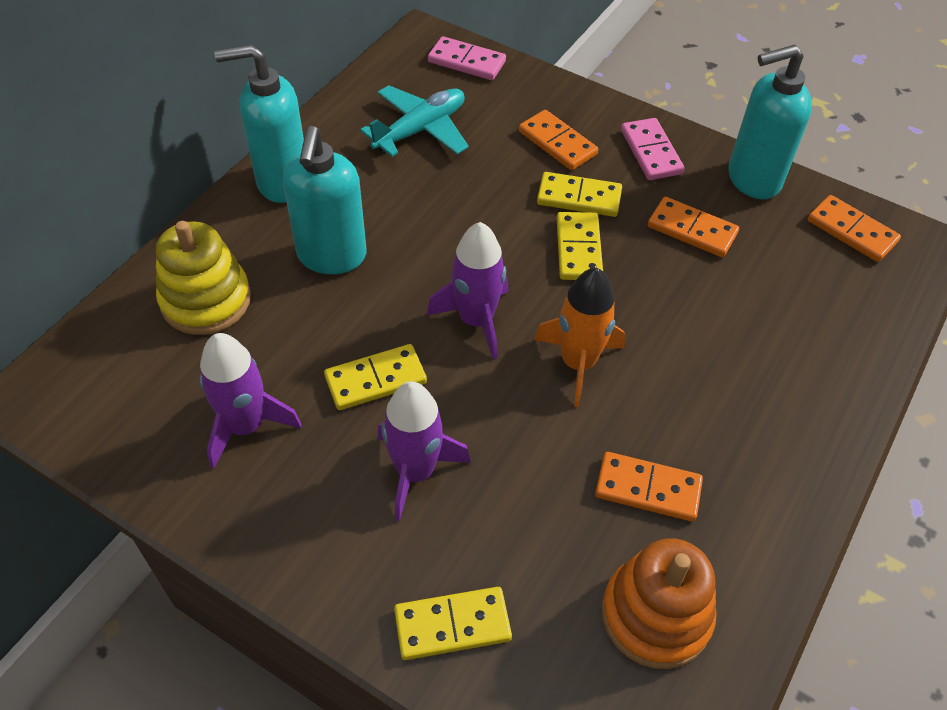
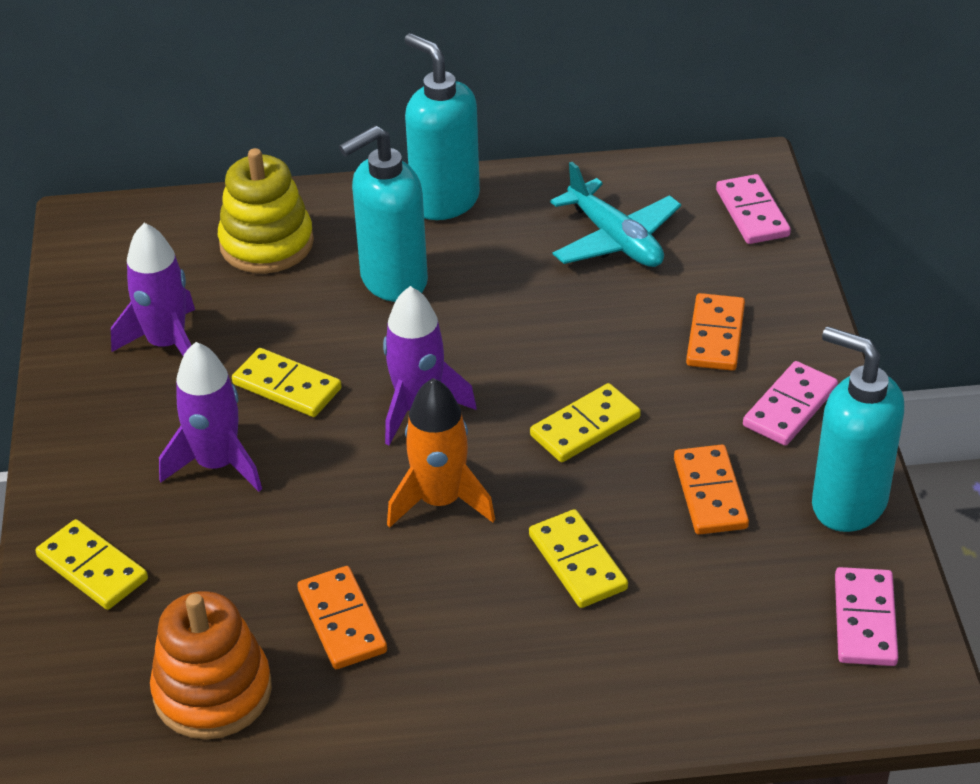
camera: 55 degrees right, 10 degrees down
turquoise plane [360,85,469,157] -> turquoise plane turned 45 degrees clockwise [550,161,681,267]
yellow domino [537,172,622,217] -> yellow domino moved to [529,509,628,608]
orange domino [808,195,901,262] -> pink domino [835,567,898,666]

